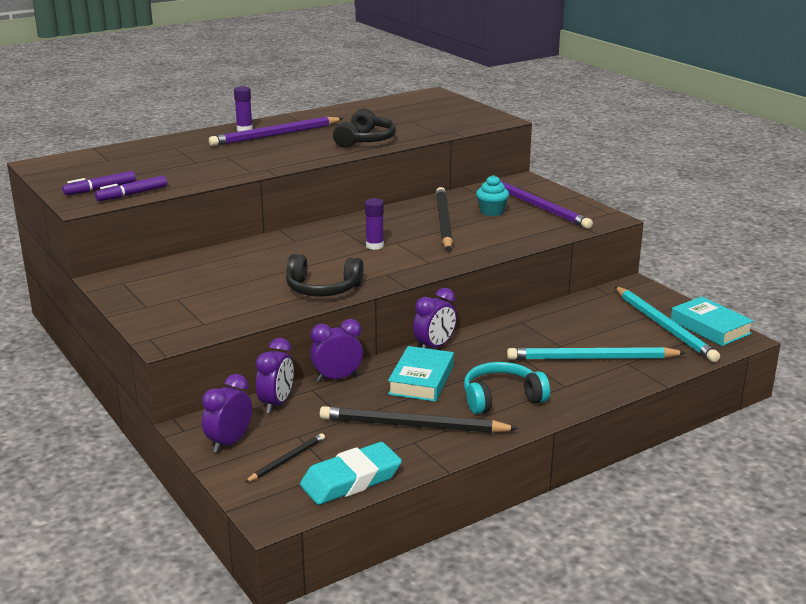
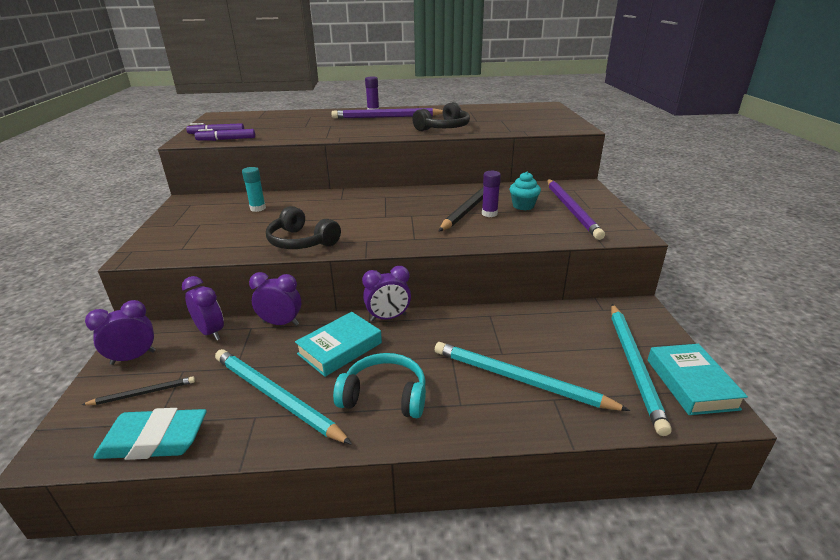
camera: 30 degrees right, 5 degrees up
purple clock [256,338,294,413] -> purple clock turned 90 degrees counterclockwise [182,276,224,341]
black pencil [320,406,518,433] -> turquoise pencil [215,349,352,445]
purple glue stick [365,198,384,250] -> purple glue stick moved to [482,171,501,217]
none -> turquoise glue stick [242,167,266,212]

